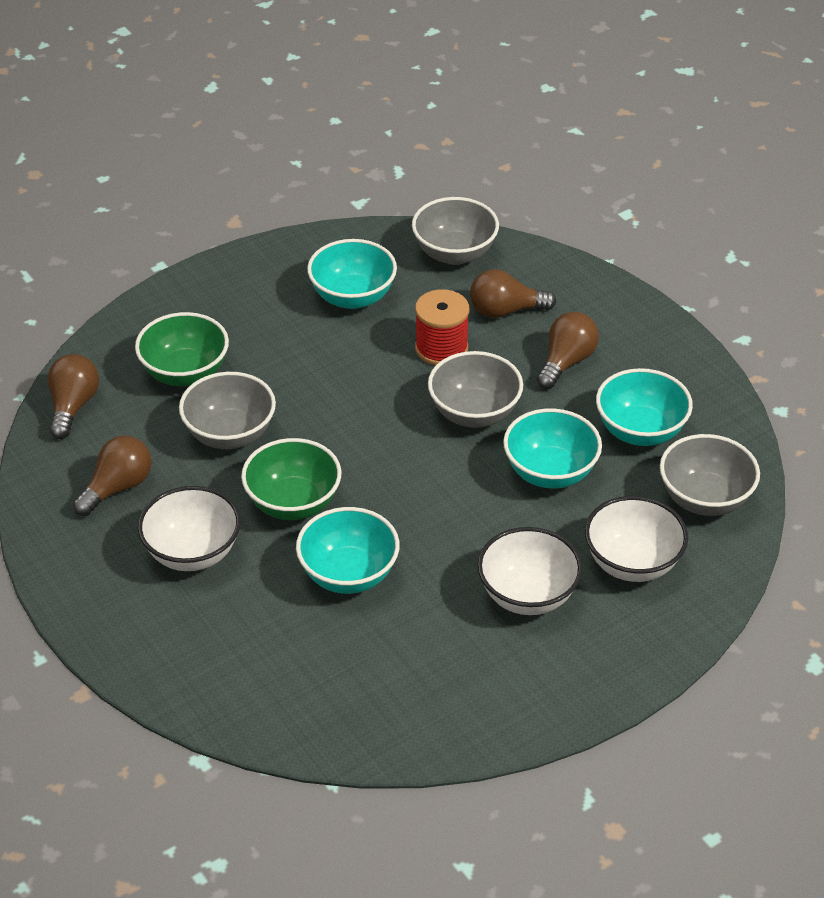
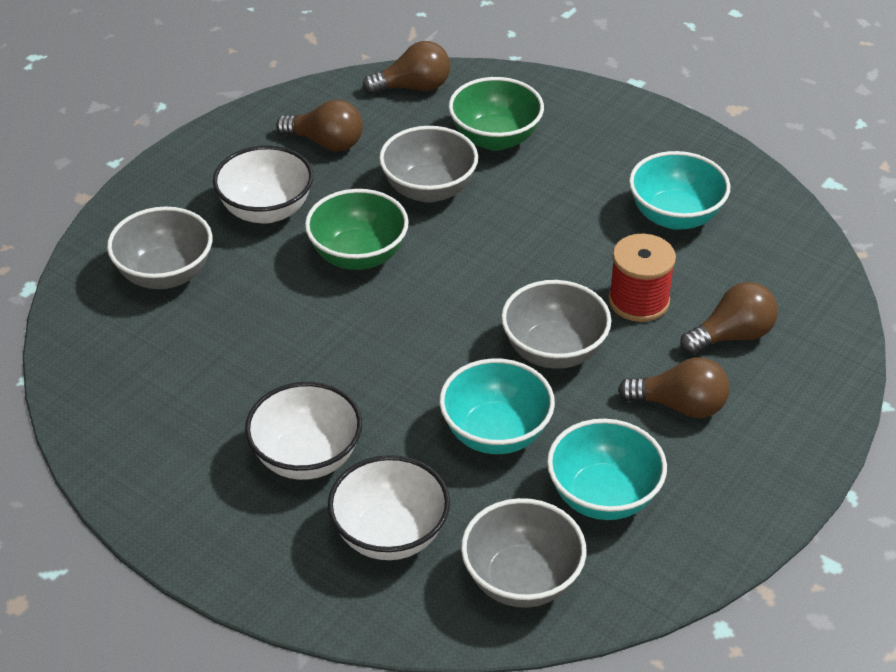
camera: 70 degrees right, 0 degrees up
turquoise bowl [296,507,400,594] -> none
grey bowl [412,197,499,265] -> grey bowl moved to [107,207,212,289]
brown light bulb [470,269,556,318] -> brown light bulb turned 90 degrees clockwise [680,282,778,354]

